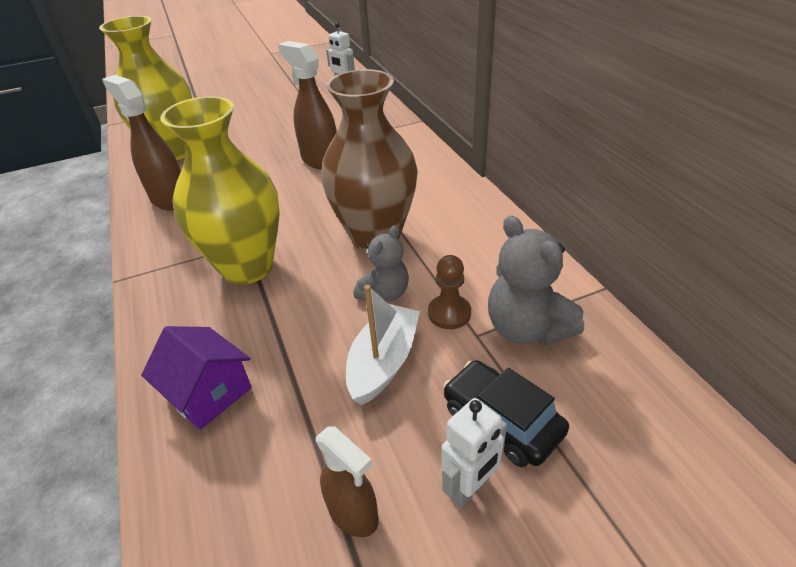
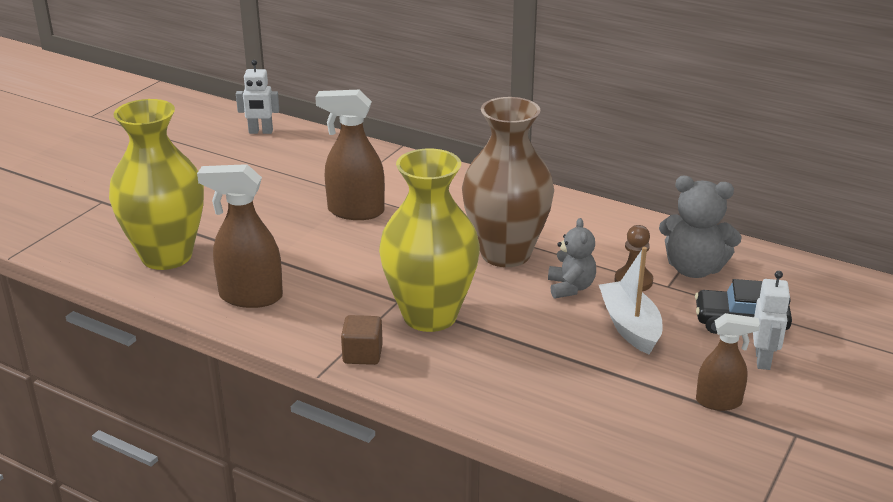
camera: 40 degrees left, 10 degrees down
purple house [141,326,252,430] -> none
none -> brown cube [341,315,383,365]

